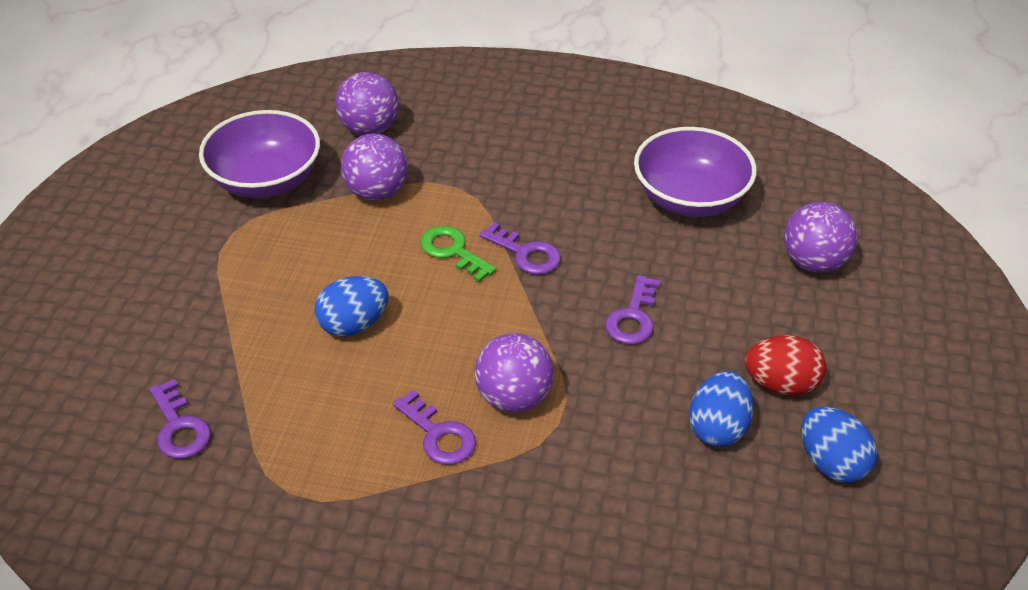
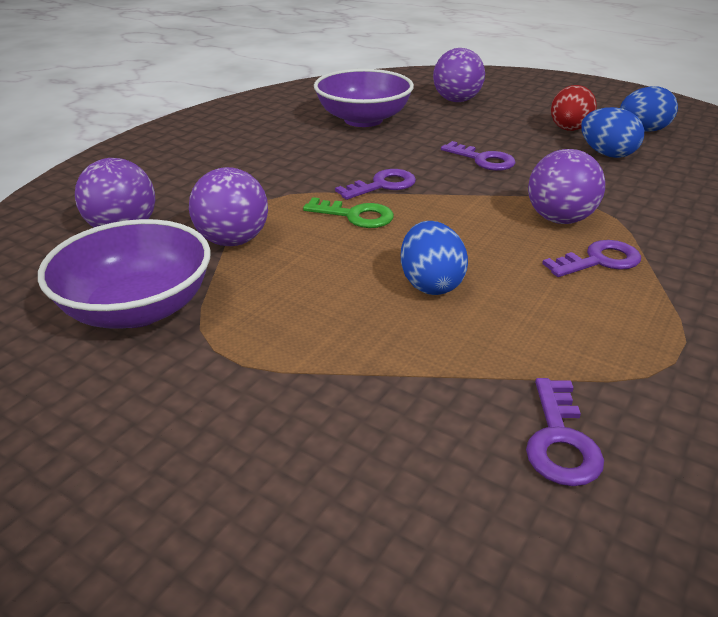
camera: 70 degrees left, 10 degrees down
purple key [149,379,211,459] -> purple key turned 105 degrees clockwise [526,378,604,486]
green key [420,226,496,282] -> green key turned 135 degrees counterclockwise [303,197,394,228]

